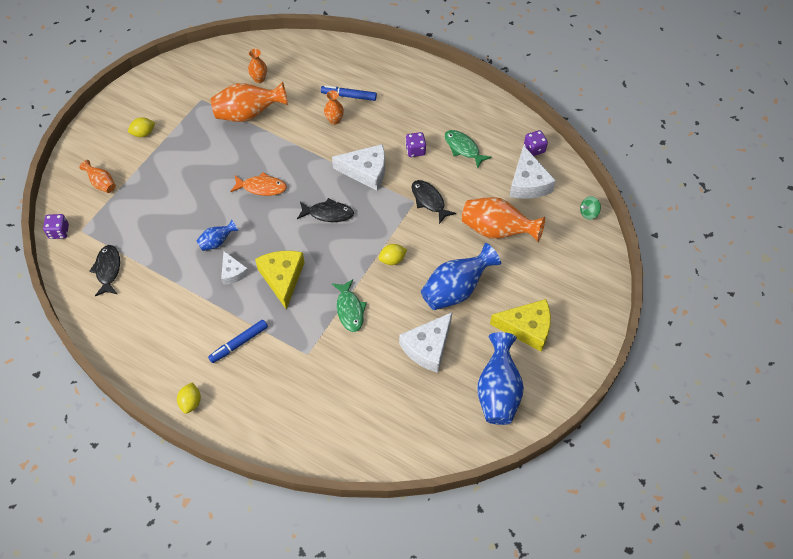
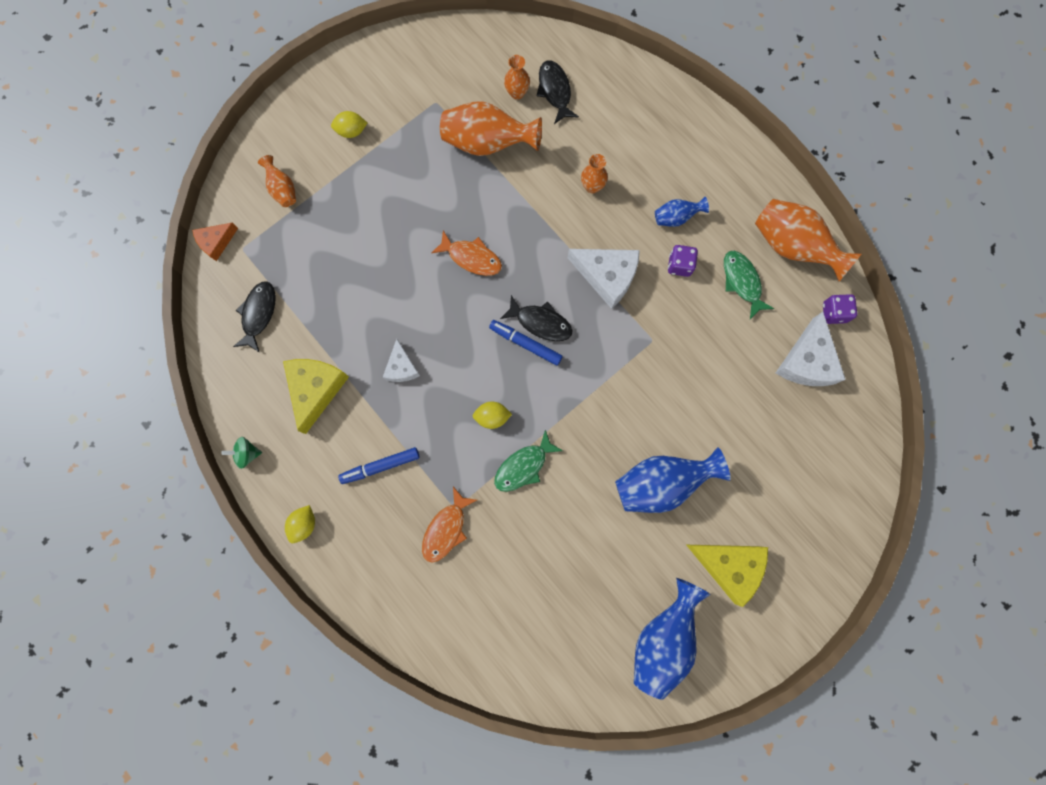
camera: 20 degrees right, 20 degrees up
purple dice [43,214,69,239] -> orange cheese [192,223,238,261]
blue vase [196,220,238,251] -> blue vase moved to [655,197,709,227]
yellow cheese [255,251,305,310] -> yellow cheese moved to [283,359,349,434]
blue marker [321,85,377,101] -> blue marker moved to [489,320,563,366]
green fish [332,279,367,332] -> green fish turned 45 degrees clockwise [494,430,563,492]
yellow lemon [379,244,407,265] -> yellow lemon moved to [473,401,512,429]
white cheese [399,312,452,373] -> none
black fish [412,180,456,224] -> black fish moved to [537,61,579,124]
orange vase [462,197,545,242] -> orange vase moved to [755,199,861,281]
green spinning top [580,196,601,220] -> green spinning top moved to [221,437,262,469]
none -> orange fish [422,487,477,563]

